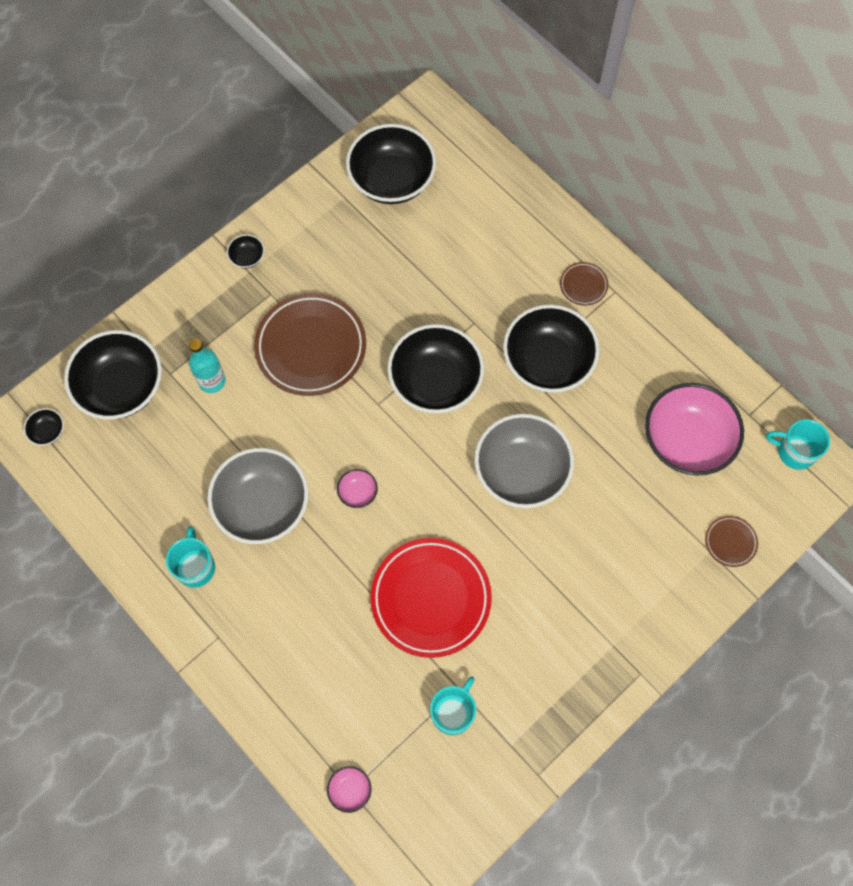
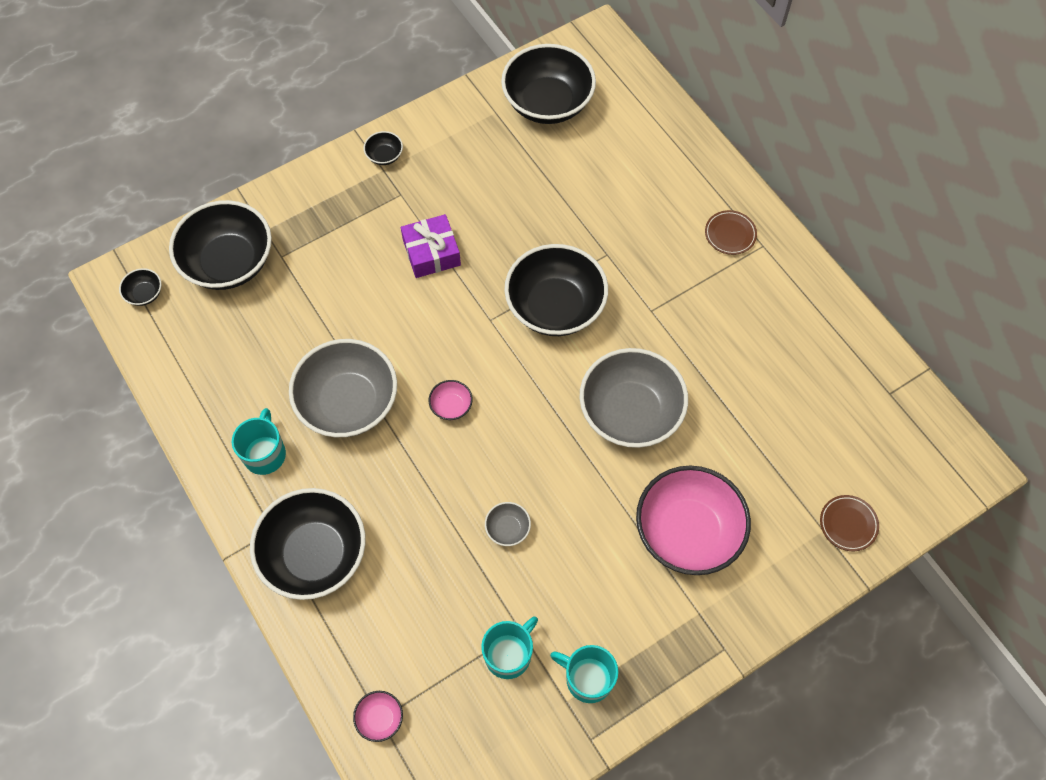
camera: 10 degrees right, 5 degrees down
turquoise bottle [189,339,226,393] -> none
brown plate [254,293,366,396] -> purple gift [401,214,461,278]
red plate [370,538,492,658] -> grey bowl [485,502,531,546]
black bowl [503,304,600,393] -> black bowl moved to [250,488,366,600]
pink bowl [645,383,744,476] -> pink bowl moved to [636,466,751,575]
turquoise mug [766,419,830,470] -> turquoise mug moved to [550,645,618,703]

